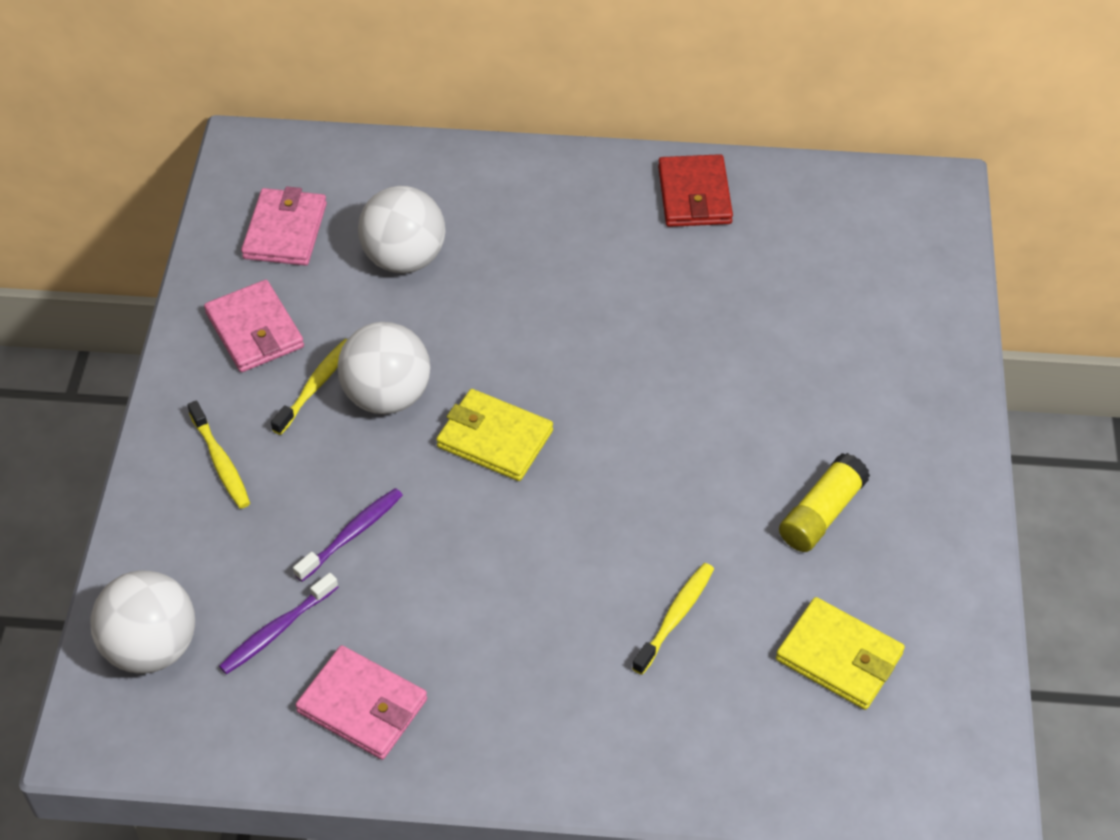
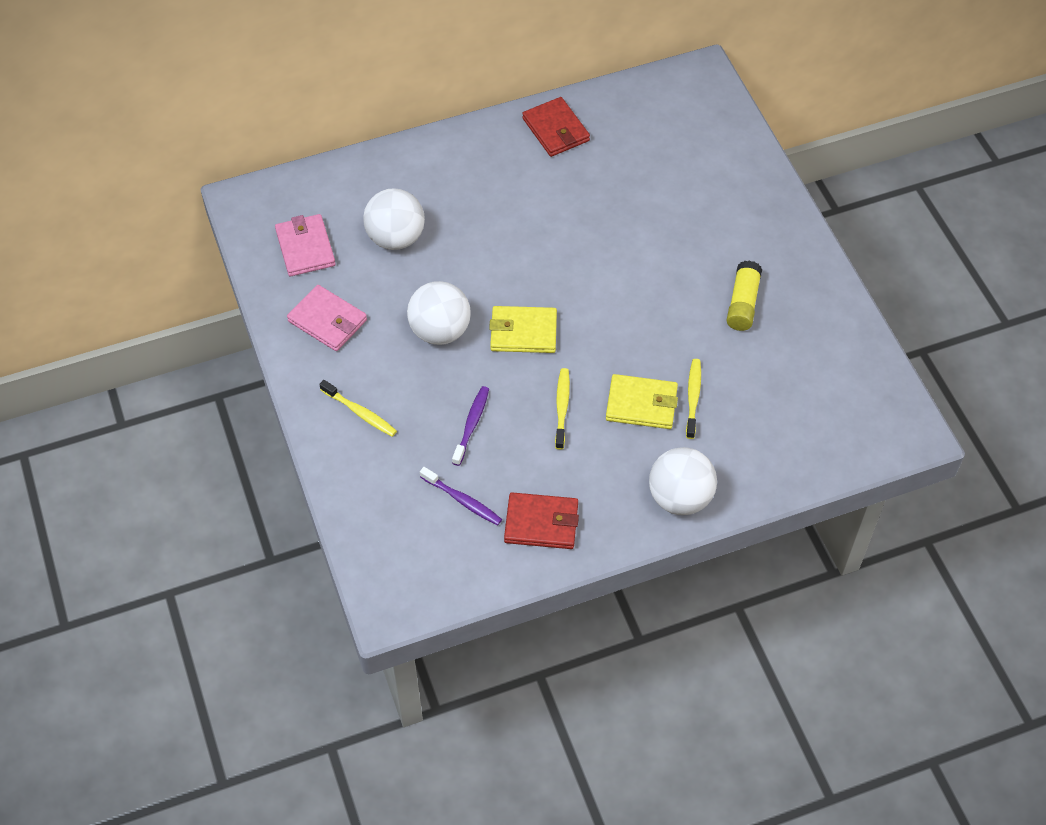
camera: 25 degrees left, 5 degrees up
white ball [90,571,195,673] -> white ball moved to [649,447,717,515]
purple toothbrush [219,573,338,674] -> purple toothbrush turned 75 degrees counterclockwise [420,467,502,526]
yellow toothbrush [271,339,347,435] -> yellow toothbrush moved to [555,368,570,450]
pink wallet [295,645,427,760] -> red wallet [504,492,579,549]
yellow wallet [776,597,905,710] -> yellow wallet moved to [606,374,678,429]

